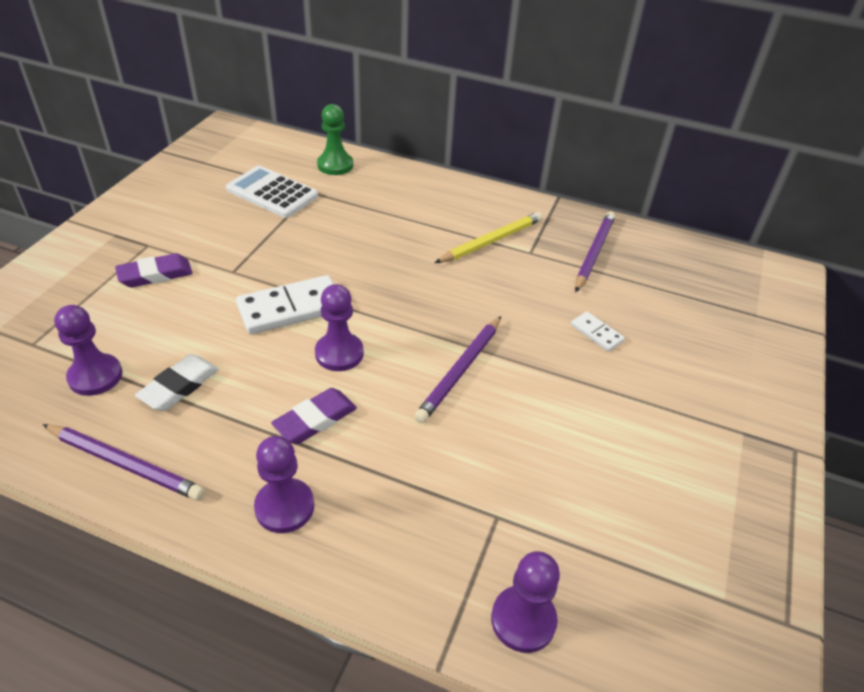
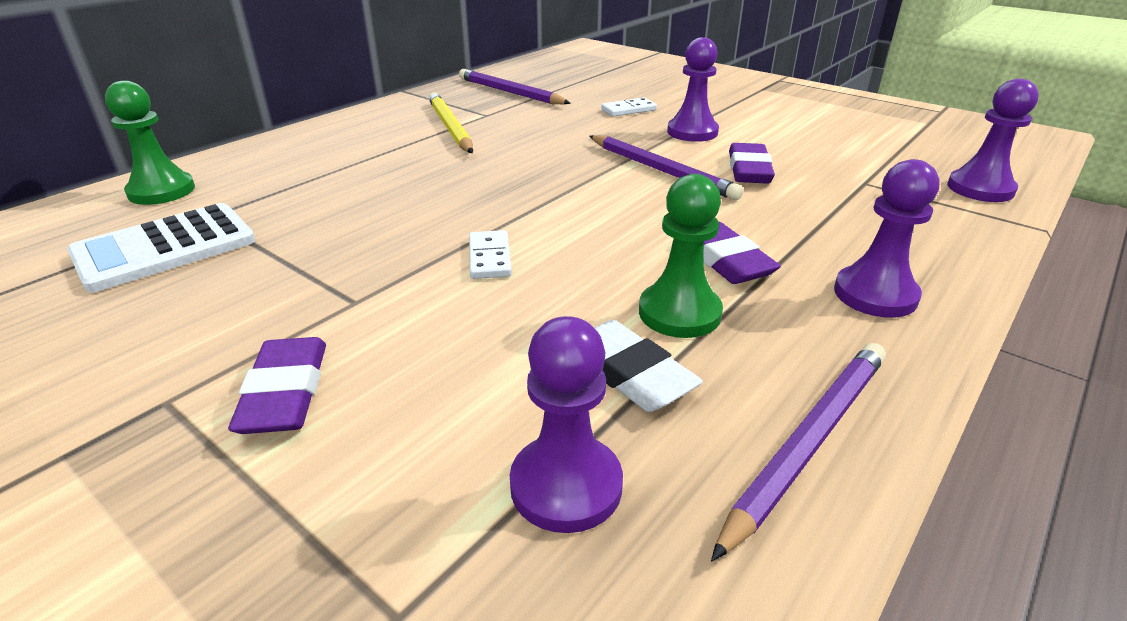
camera: 70 degrees left, 10 degrees down
white domino [236,275,333,334] -> white domino [469,230,512,279], size x0.51
purple pawn [315,284,364,371] -> purple pawn moved to [667,37,719,142]
none -> green pawn [639,174,723,338]
none -> purple eraser [729,143,775,184]

